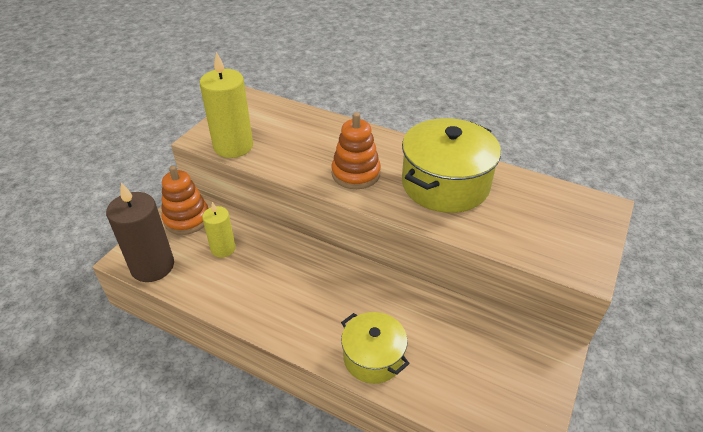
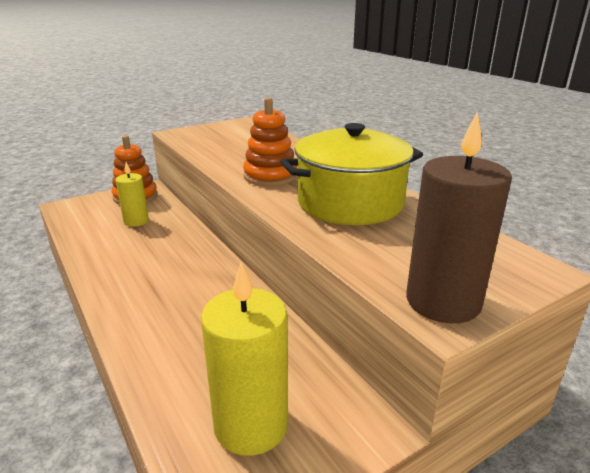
camera: 30 degrees right, 15 degrees down
brown candle [106,182,174,282] -> brown candle moved to [406,111,512,323]
yellow candle [200,52,253,158] -> yellow candle moved to [201,262,288,456]
yellow pot [341,312,410,384] -> none

